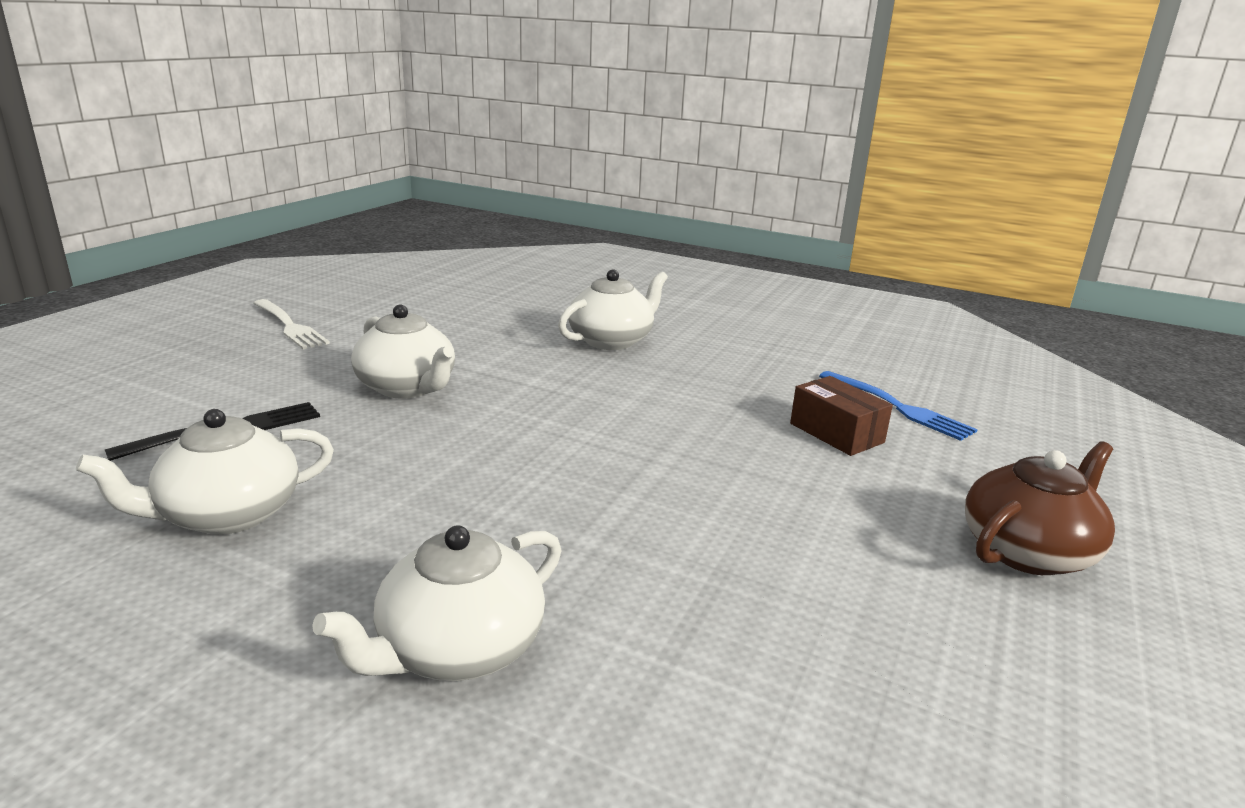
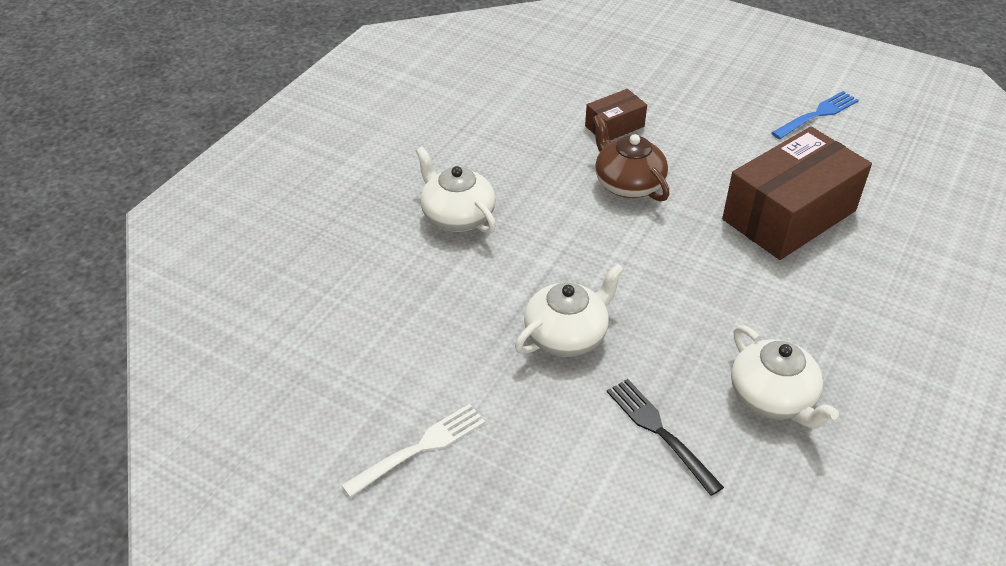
camera: 85 degrees left, 20 degrees up
white teapot [312,525,561,681] -> none
blue fork [819,371,978,441] -> blue fork moved to [772,91,859,139]
brown teapot [965,441,1115,575] -> brown teapot moved to [593,114,670,202]
none -> brown box [722,127,872,260]

